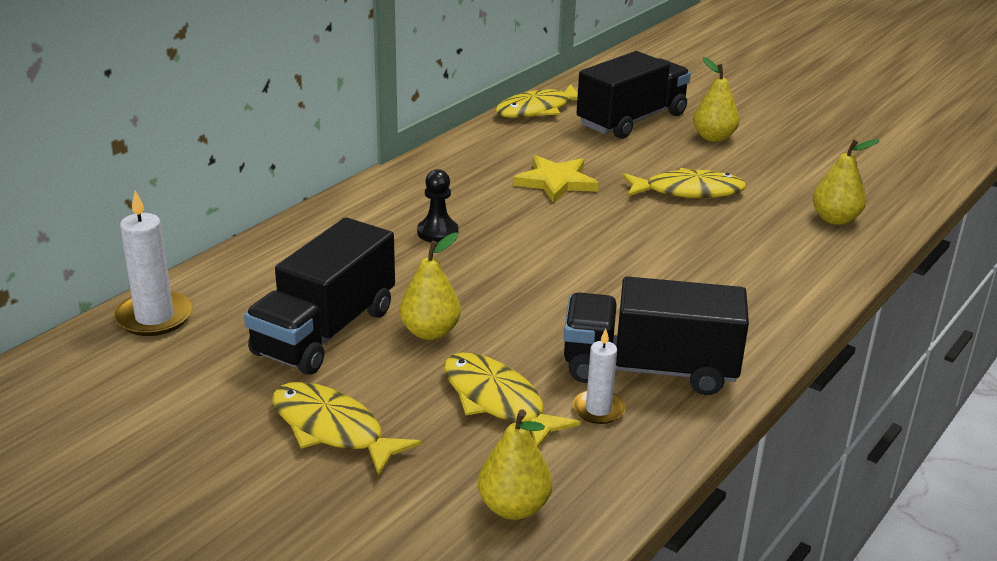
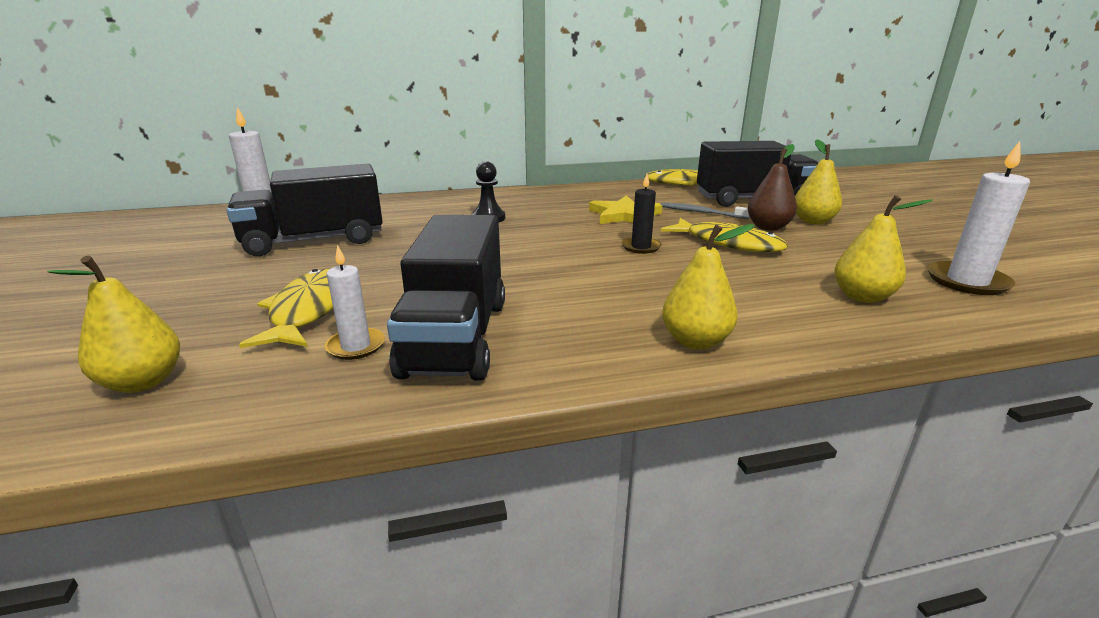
camera: 40 degrees right, 5 degrees down
yellow fish [272,382,421,476] -> none
yellow pear [400,233,461,340] -> yellow pear moved to [662,224,755,350]
black truck [564,276,749,395] -> black truck turned 135 degrees counterclockwise [387,215,505,381]
none -> black candle [622,174,662,254]
none -> grey toothbrush [661,203,750,219]
none -> brown pear [748,144,797,231]
none -> white candle [927,141,1030,295]

